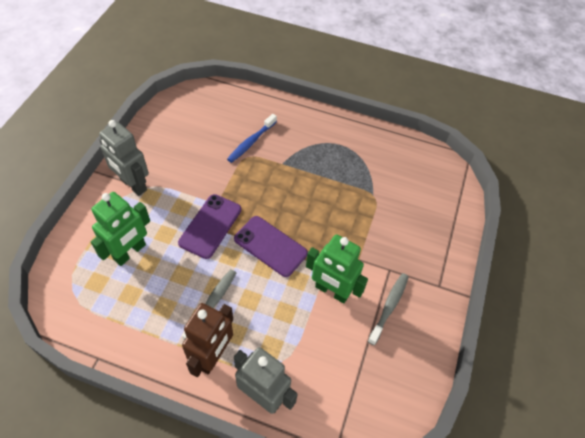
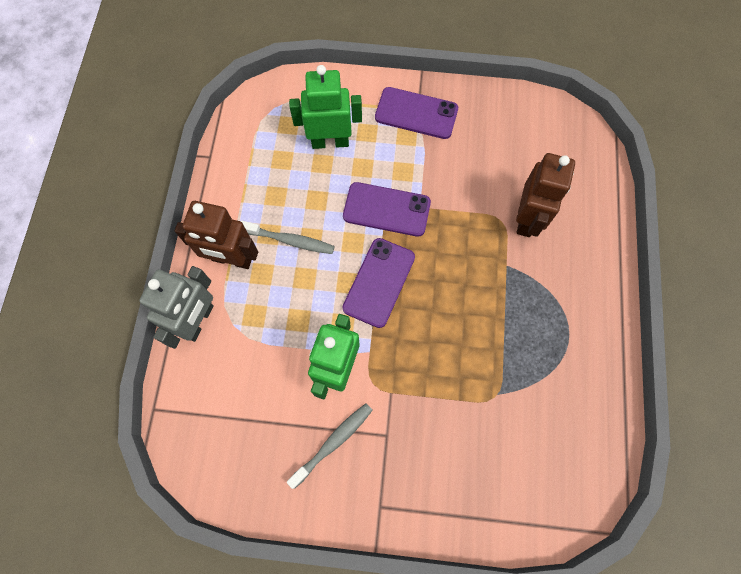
camera: 80 degrees right, 15 degrees up
green robot [91,192,150,266] -> green robot turned 150 degrees clockwise [289,65,362,149]
grey robot [99,120,149,196] -> purple phone [375,87,458,139]
blue toothbrush [227,114,277,163] -> brown robot [516,153,575,237]
grey toothbrush [368,273,409,345] -> grey toothbrush turned 60 degrees counterclockwise [287,403,373,489]

